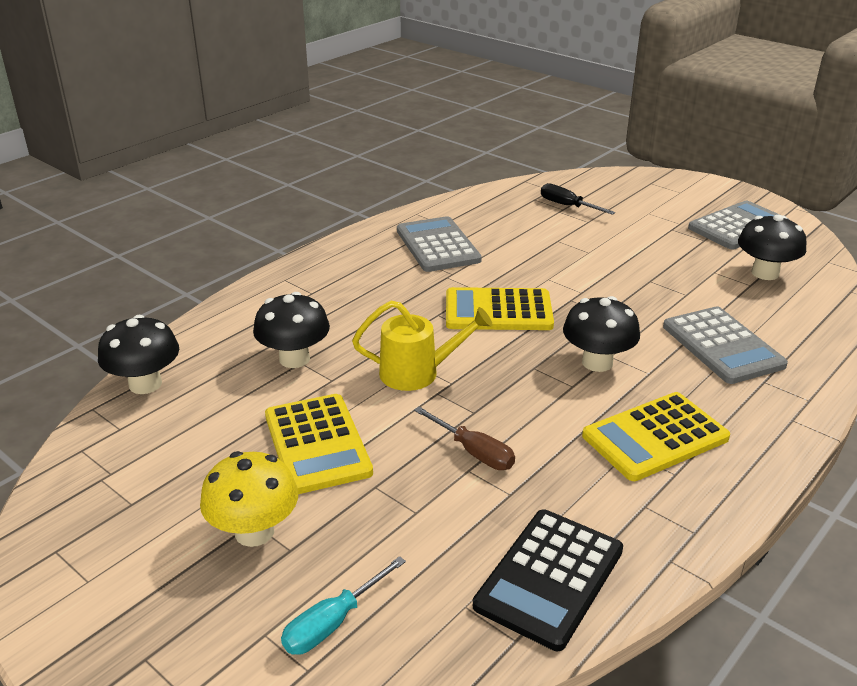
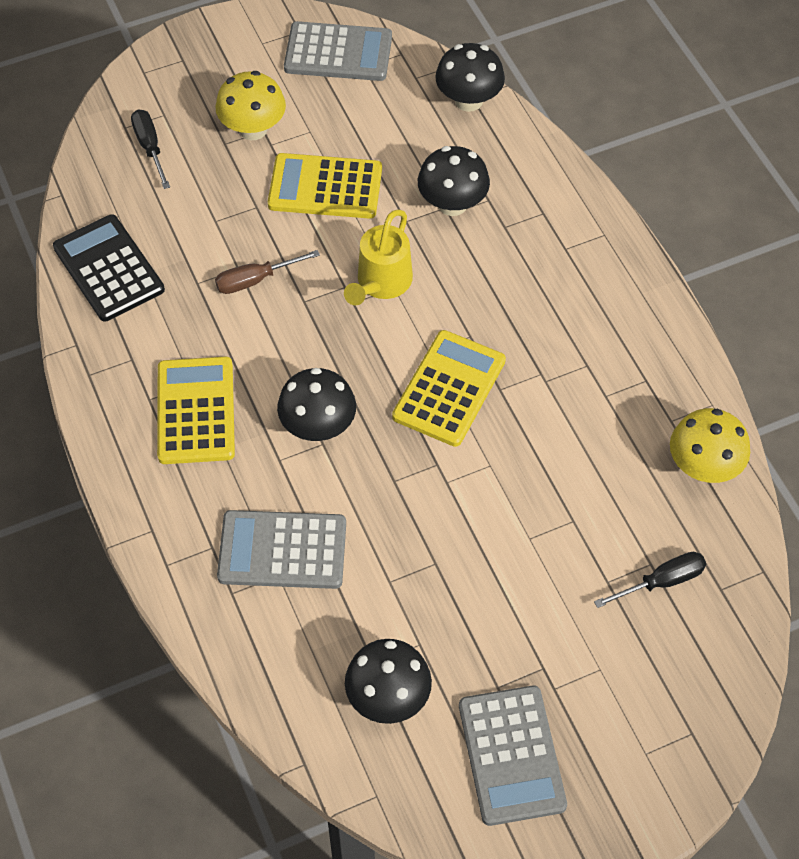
camera: 115 degrees right, 25 degrees up
turquoise screwdriver [281,556,406,655] -> black screwdriver [131,109,170,189]
grey calculator [397,216,482,272] -> grey calculator moved to [284,21,392,81]
none -> yellow mushroom [670,408,750,483]

